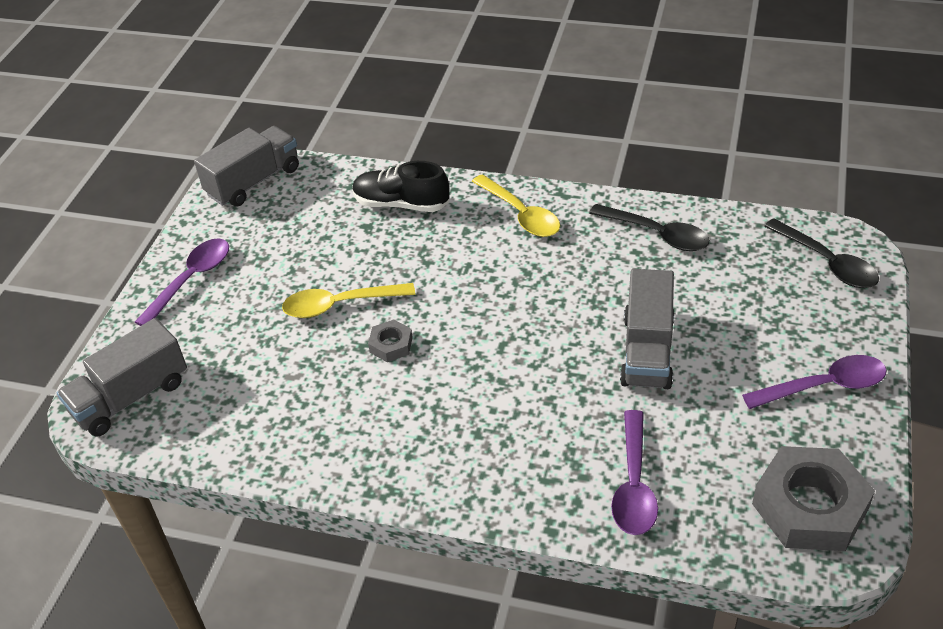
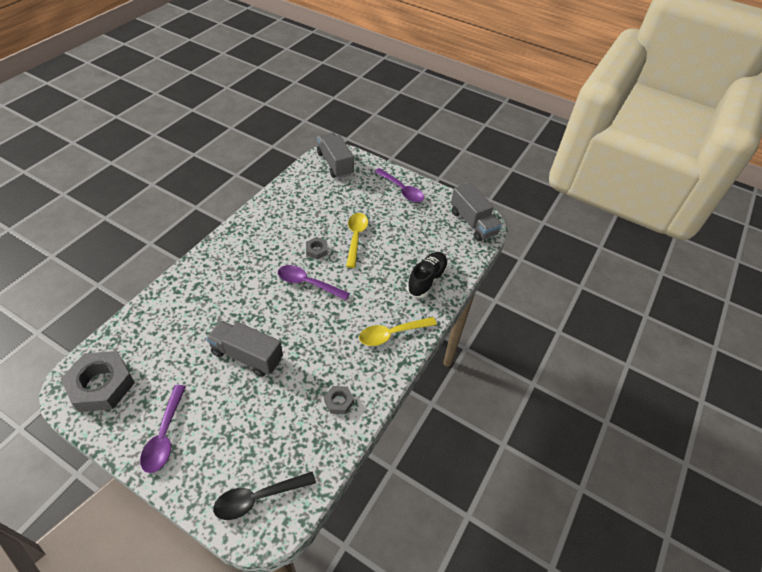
camera: 100 degrees right, 5 degrees up
black spoon [589,204,710,251] -> grey nut [324,386,354,414]
purple spoon [611,410,658,535] -> purple spoon moved to [278,265,350,300]

